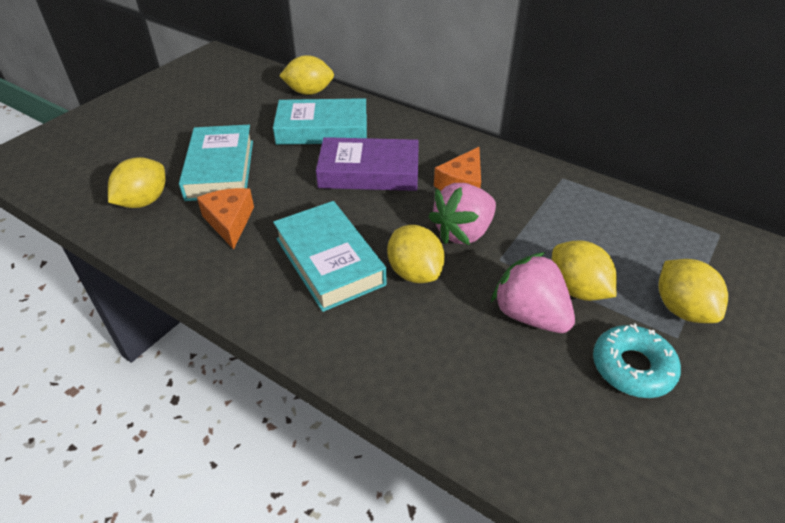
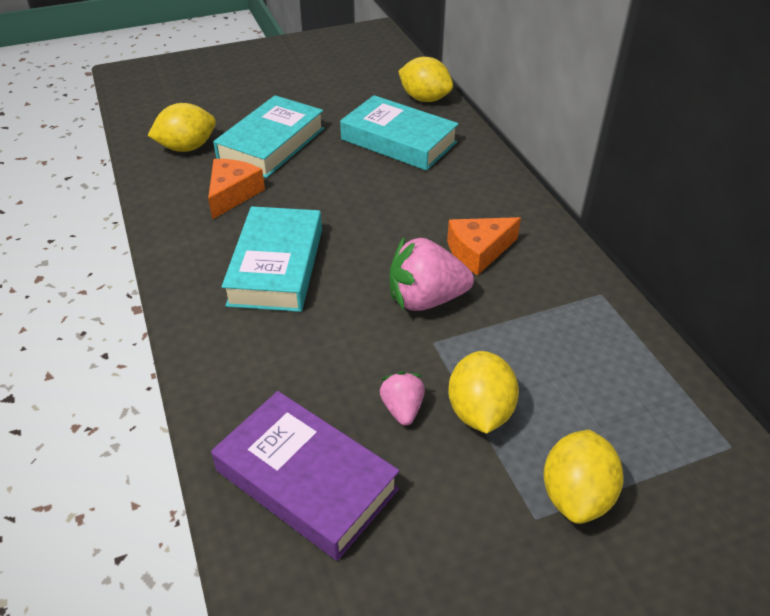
camera: 35 degrees right, 0 degrees up
purple book [316,137,419,191] -> purple book moved to [211,391,400,561]
yellow lemon [387,225,445,283] -> none
pink strawberry [491,252,575,333] -> pink strawberry [380,371,425,426], size x0.55
turquoise donut [593,323,681,398] -> none

